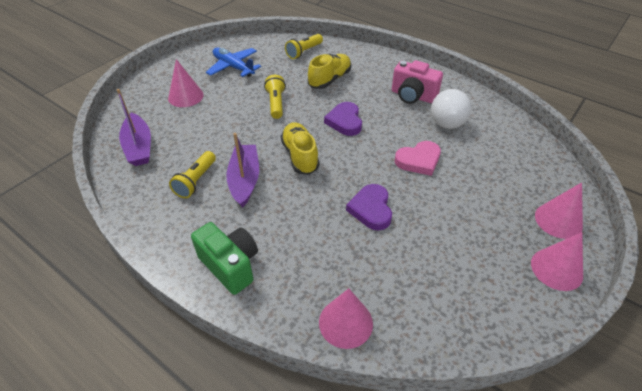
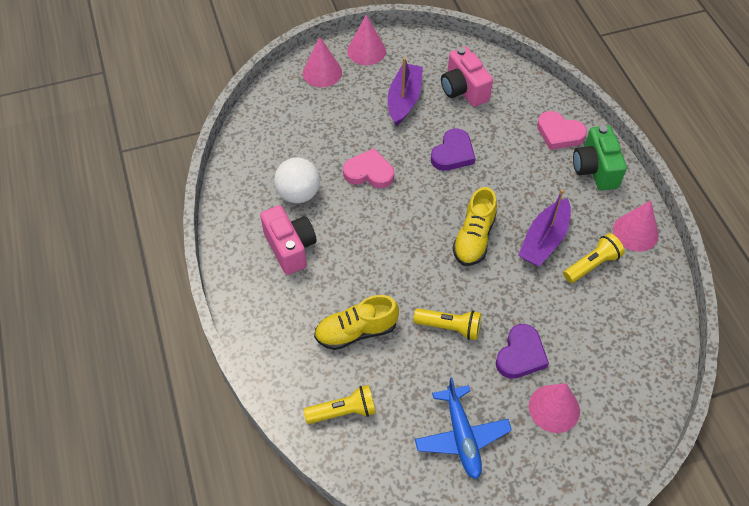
camera: 145 degrees left, 10 degrees up
purple boat [117,89,151,166] -> purple boat moved to [388,57,423,126]
yellow flashlight [264,75,286,119] -> yellow flashlight turned 105 degrees counterclockwise [413,308,481,340]
pink cone [319,288,373,349] -> pink cone moved to [613,200,659,252]
purple heart [324,102,362,136] -> purple heart moved to [496,324,549,379]
none -> pink camera [441,47,493,107]
none -> pink heart [537,111,587,150]

